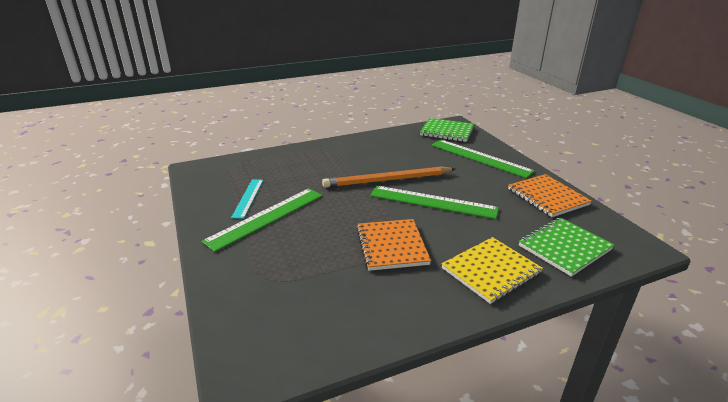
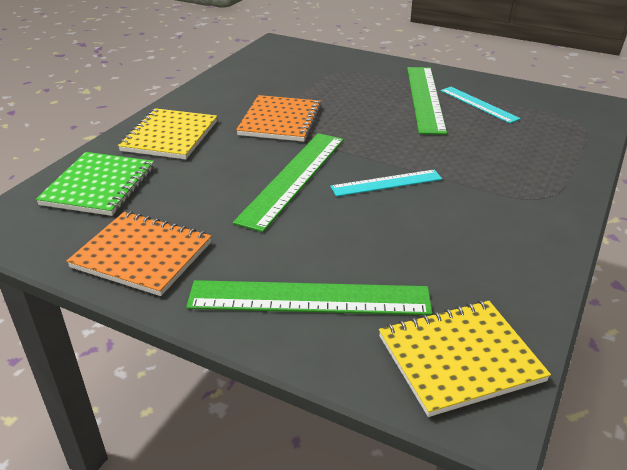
camera: 140 degrees right, 5 degrees up
orange pencil [322,166,455,188] -> turquoise ruler [330,170,442,197]
orange notebook [356,219,431,271] -> orange notebook turned 60 degrees clockwise [236,95,322,142]
green ruler [370,186,499,219] -> green ruler turned 45 degrees counterclockwise [233,133,344,232]
green notebook [420,118,474,142] -> yellow notebook [379,301,551,417]

